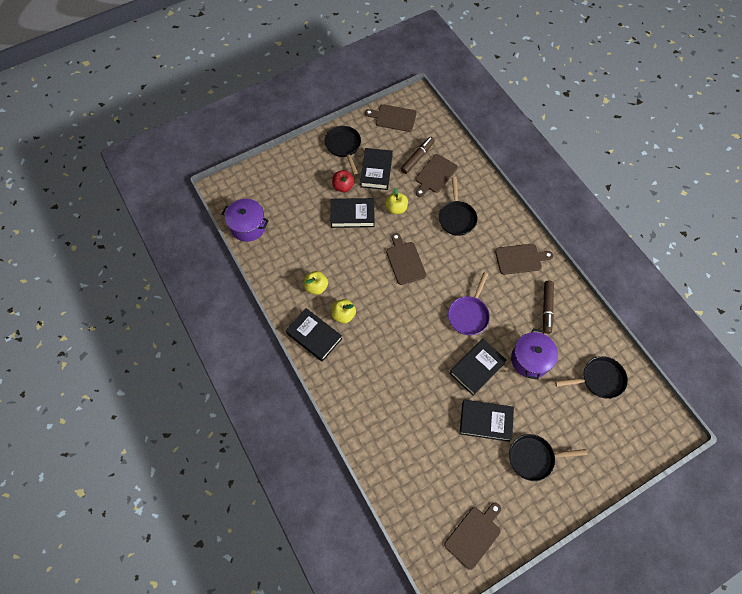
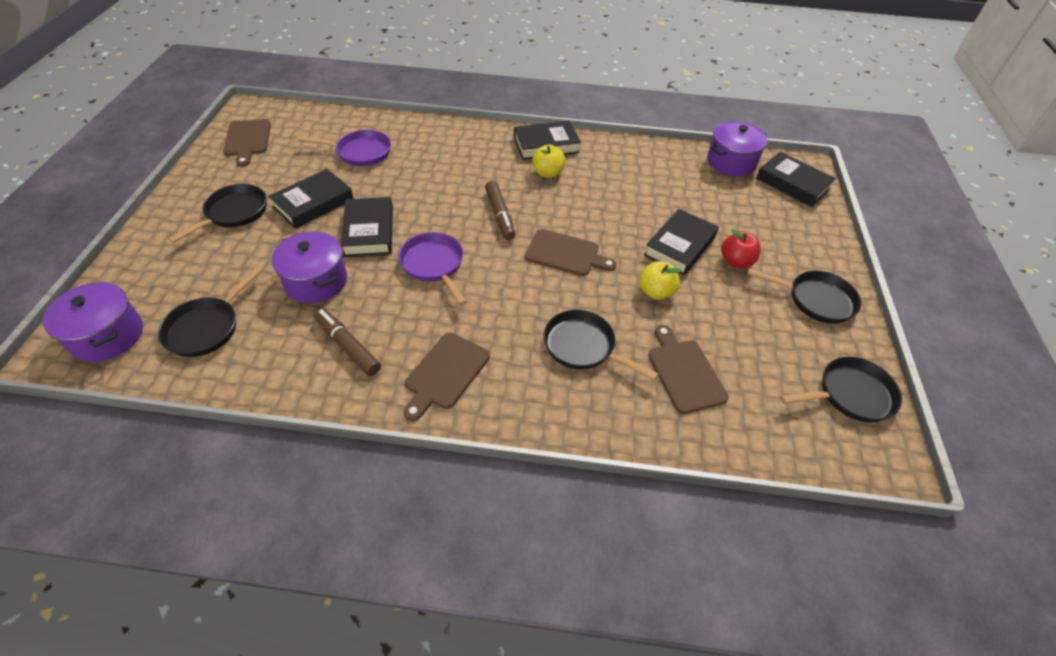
camera: 125 degrees right, 15 degrees down
yellow apple [304,271,328,295] -> none
black book [360,148,393,190] -> black book moved to [756,152,836,207]
brown cutting board [365,104,417,132] -> black pan [780,357,902,422]
brown marker [401,137,435,174] -> brown marker moved to [485,181,515,240]
none -> purple pot [43,282,143,362]
none -> purple pan [297,130,391,166]

